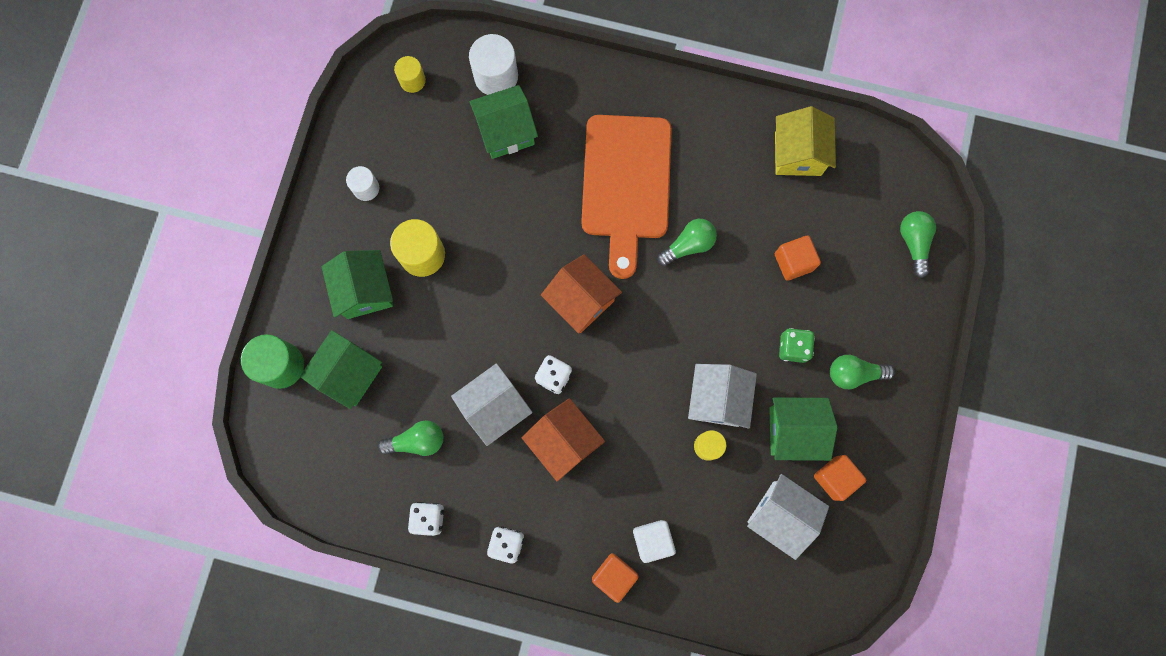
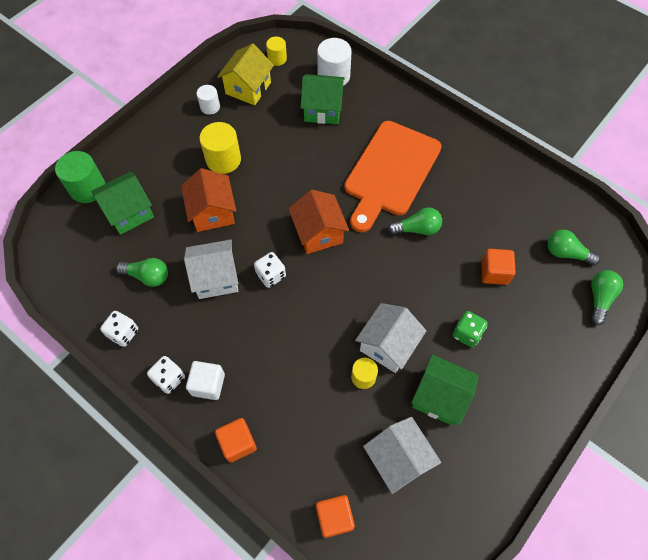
camera: 25 degrees right, 15 degrees down
green house [321,250,393,319] -> none
orange house [522,398,605,481] -> orange house moved to [181,168,236,232]
white cube [633,520,676,563] -> white cube moved to [186,361,225,400]
yellow house [775,106,836,176] -> yellow house moved to [217,43,274,106]
orange cube [814,455,866,501] -> orange cube moved to [316,495,355,538]
green light bulb [830,355,895,389] -> green light bulb moved to [547,229,600,266]

